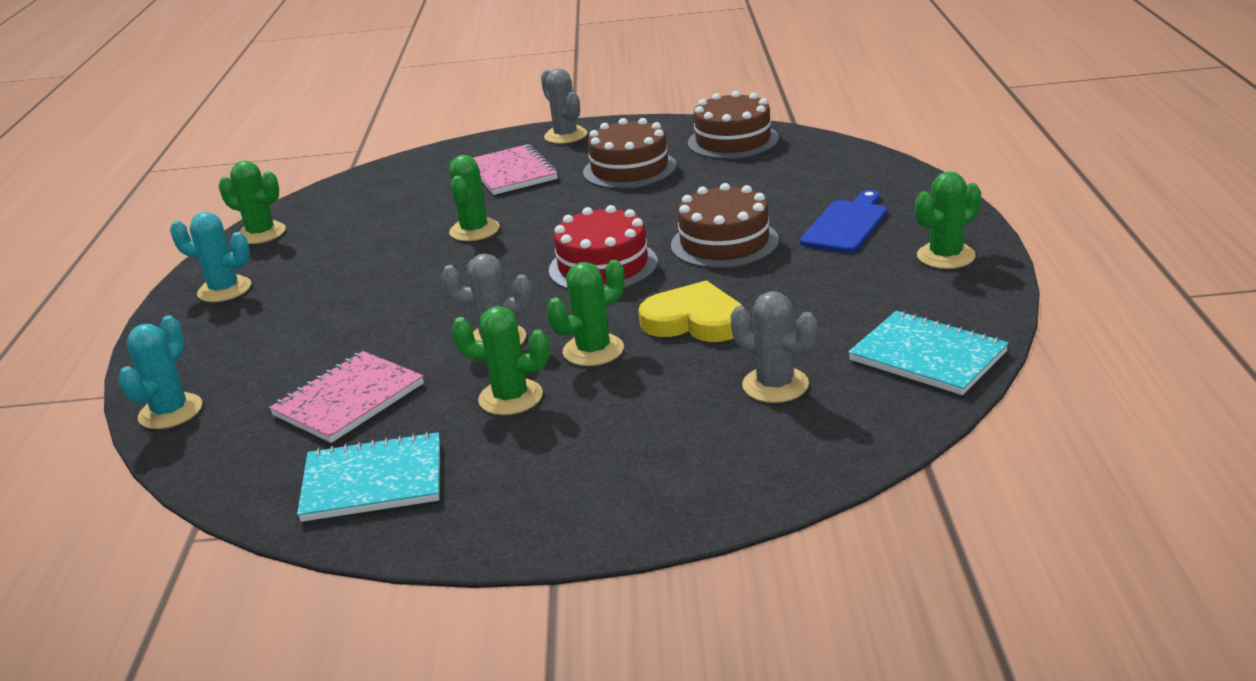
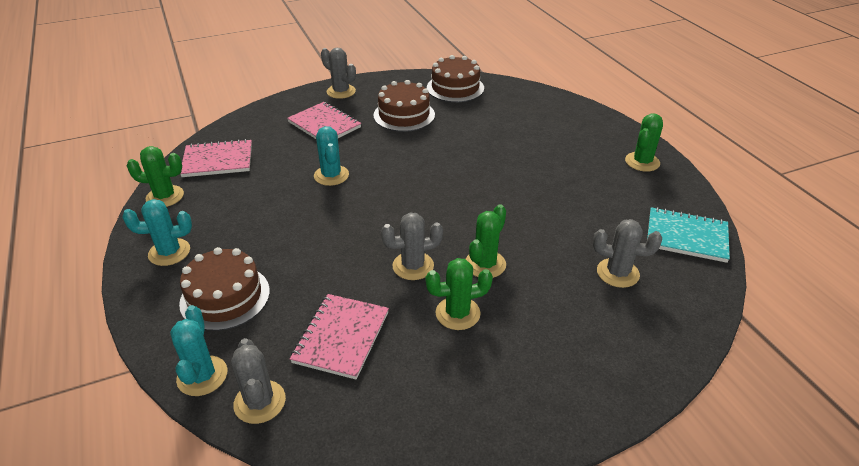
camera: 25 degrees left, 10 degrees up
turquoise notebook [297,431,440,522] -> none
green cactus [449,155,499,241] -> turquoise cactus [314,126,349,186]
red cake [549,205,658,289] -> none
yellow heart [638,280,742,342] -> none
brown cake [671,183,779,268] -> brown cake moved to [179,247,270,331]
blue cutting board [800,190,887,253] -> none
none -> pink notebook [180,139,252,177]
none -> grey cactus [231,338,286,424]

